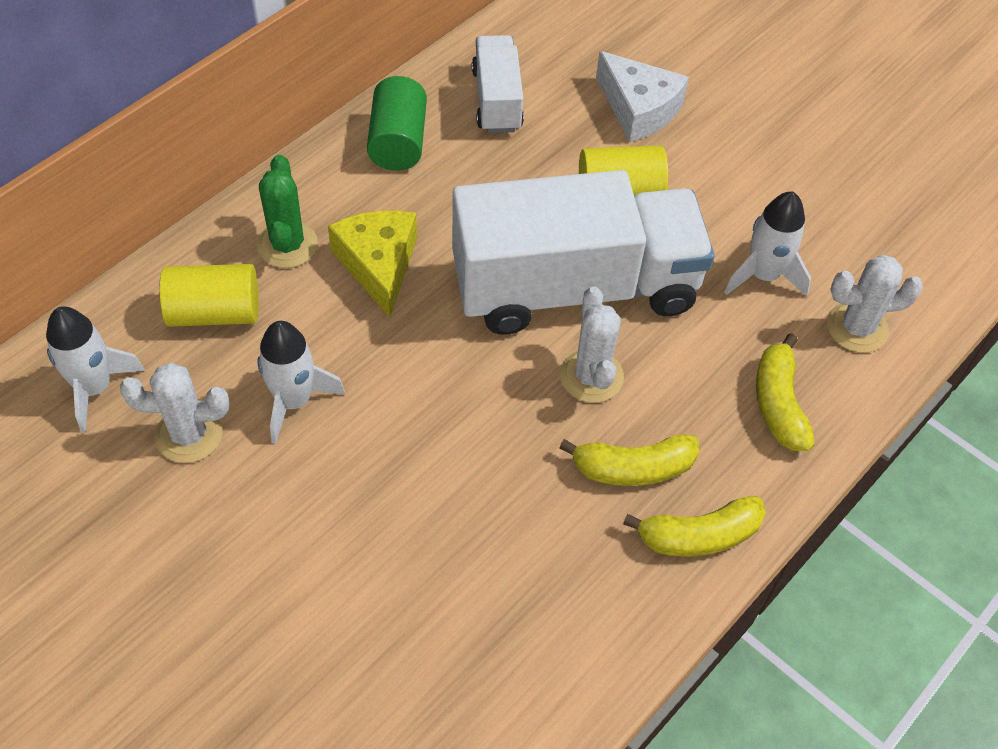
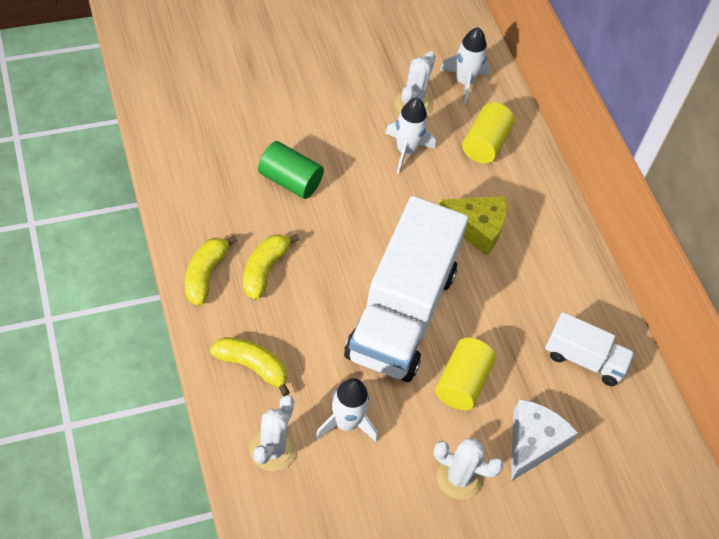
camera: 115 degrees right, 0 degrees up
green cactus [257,155,318,268] -> none
green cylinder [367,76,427,171] -> green cylinder moved to [258,141,324,199]
white cactus [560,287,624,403] -> white cactus moved to [433,438,504,499]
white cheese [596,51,689,142] -> white cheese turned 135 degrees clockwise [511,399,578,481]

